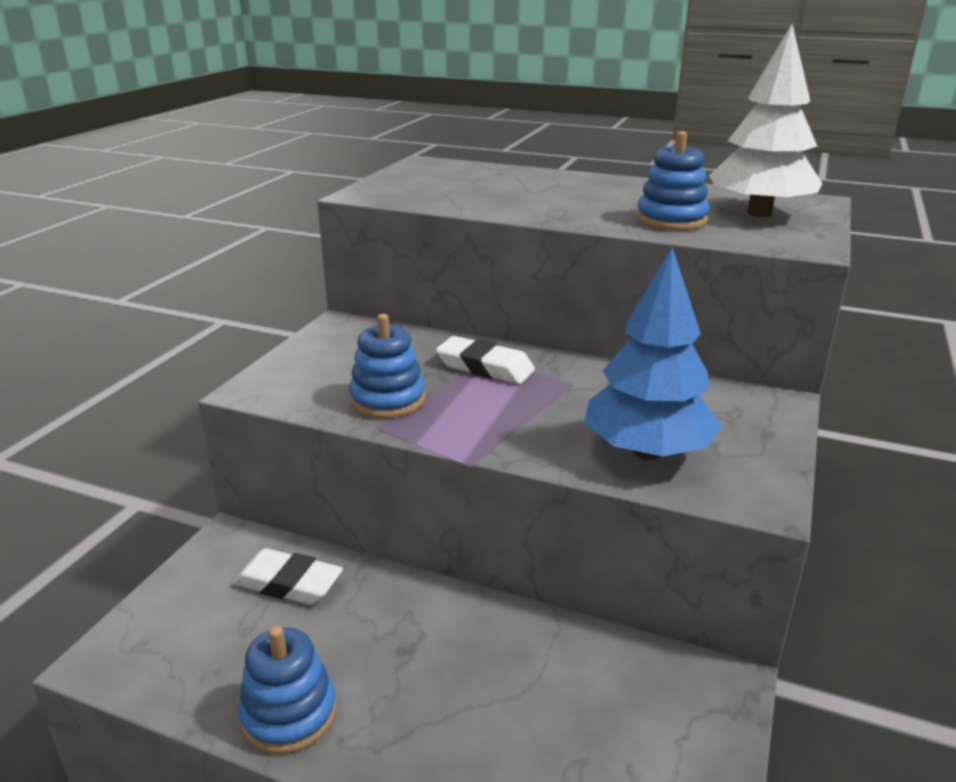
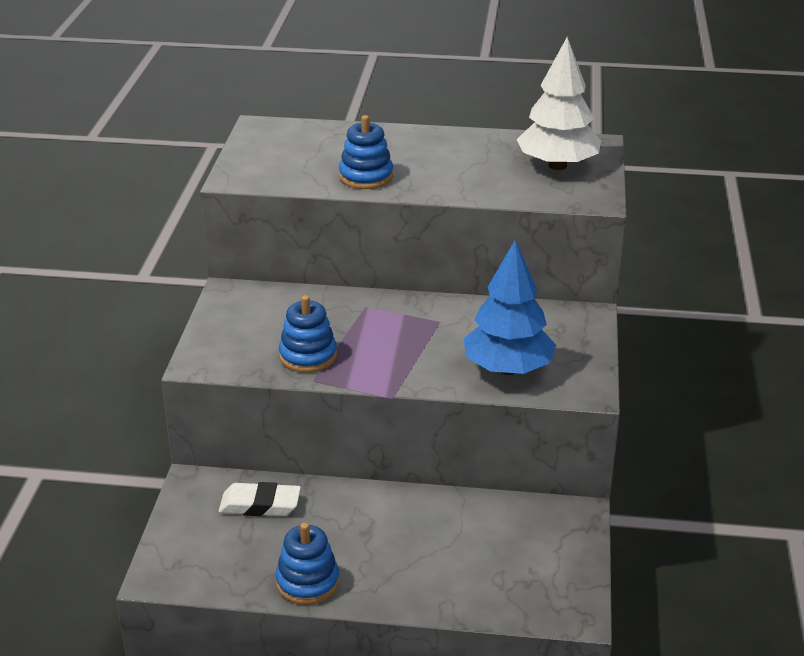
camera: 15 degrees left, 5 degrees up
white eraser [436,336,535,384] -> none
blue stacking toy [637,131,710,230] -> blue stacking toy moved to [339,115,393,189]

